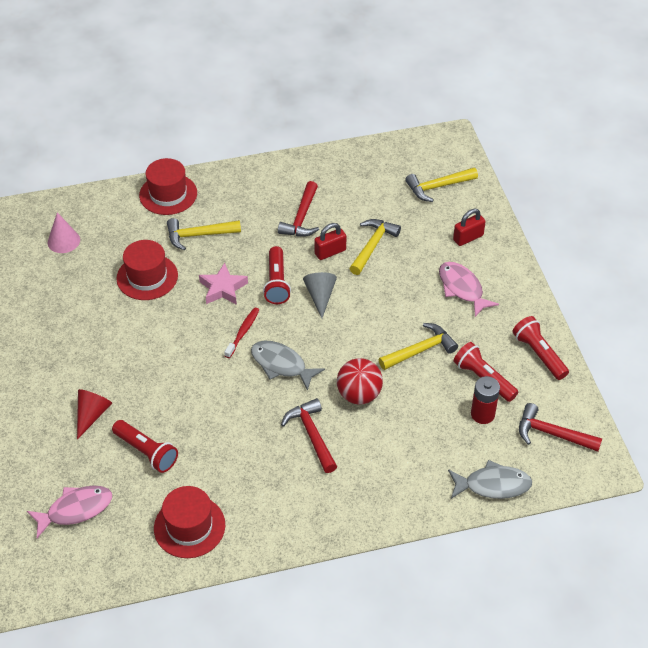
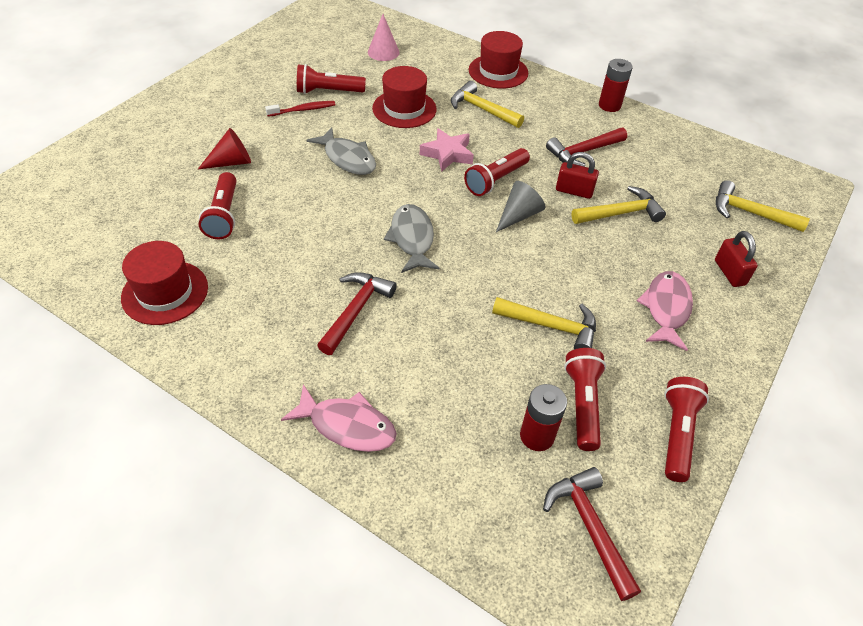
camera: 45 degrees right, 0 degrees up
pink fish [27,486,112,538] -> pink fish moved to [281,384,397,452]
red toothbrush [224,307,259,358] -> red toothbrush moved to [265,101,335,117]
red ball [337,358,383,405] -> none
grey fish [448,460,532,499] -> grey fish moved to [306,127,376,175]
red padlock [453,209,486,246] -> red padlock turned 60 degrees clockwise [715,231,758,287]
none -> red flashlight [297,64,366,94]
none -> red battery [599,59,633,112]

